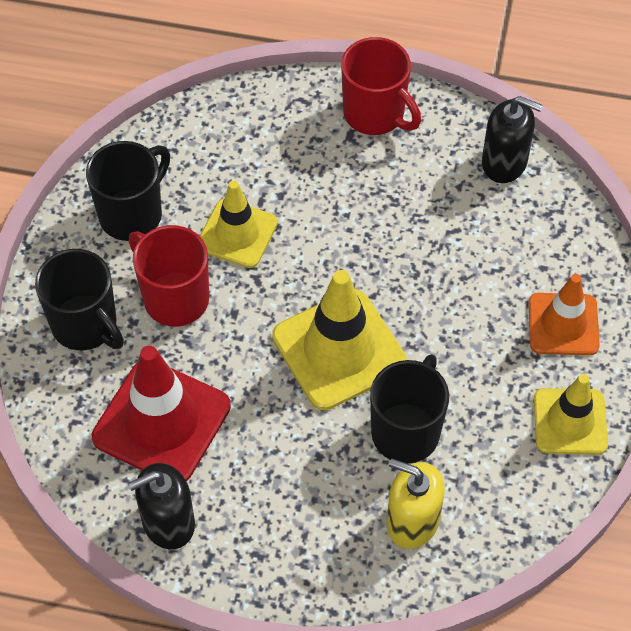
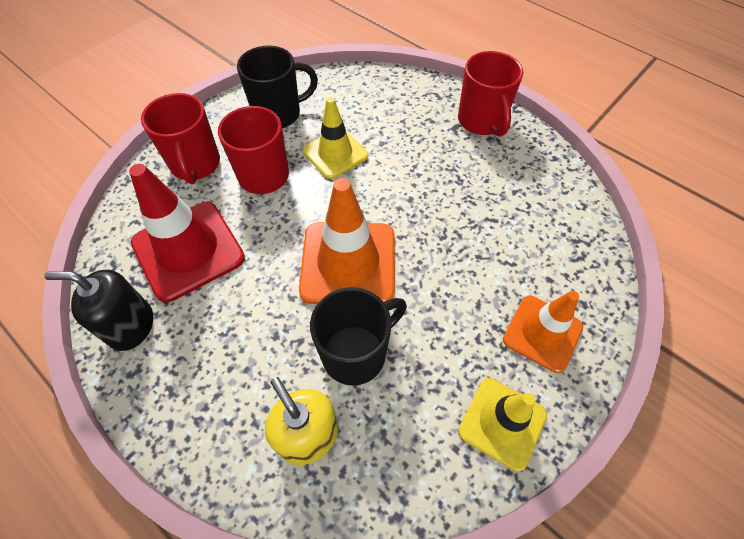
camera: 30 degrees right, 0 degrees up
black mug [35,249,124,350] -> red mug [141,93,220,184]
yellow traffic cone [272,270,407,410] -> orange traffic cone [299,178,395,304]
black soap dispenser [482,96,543,183] -> none

